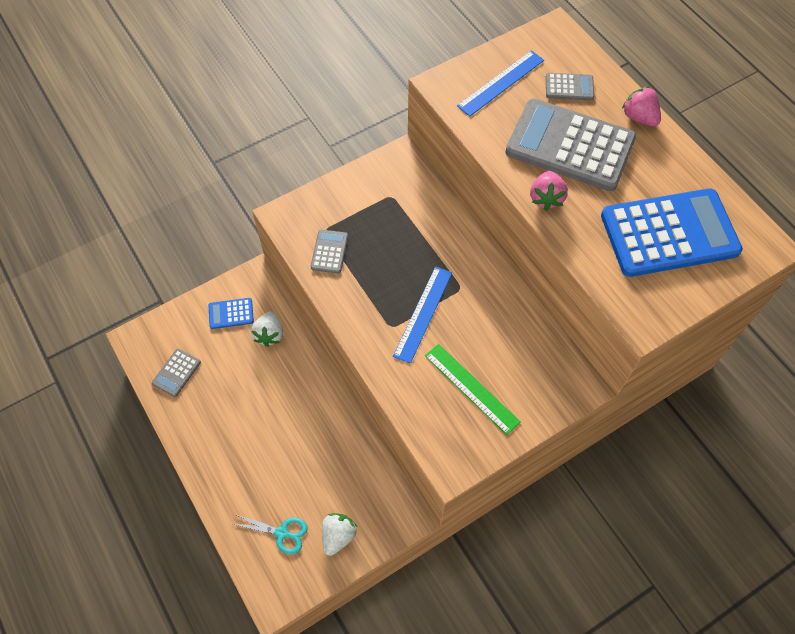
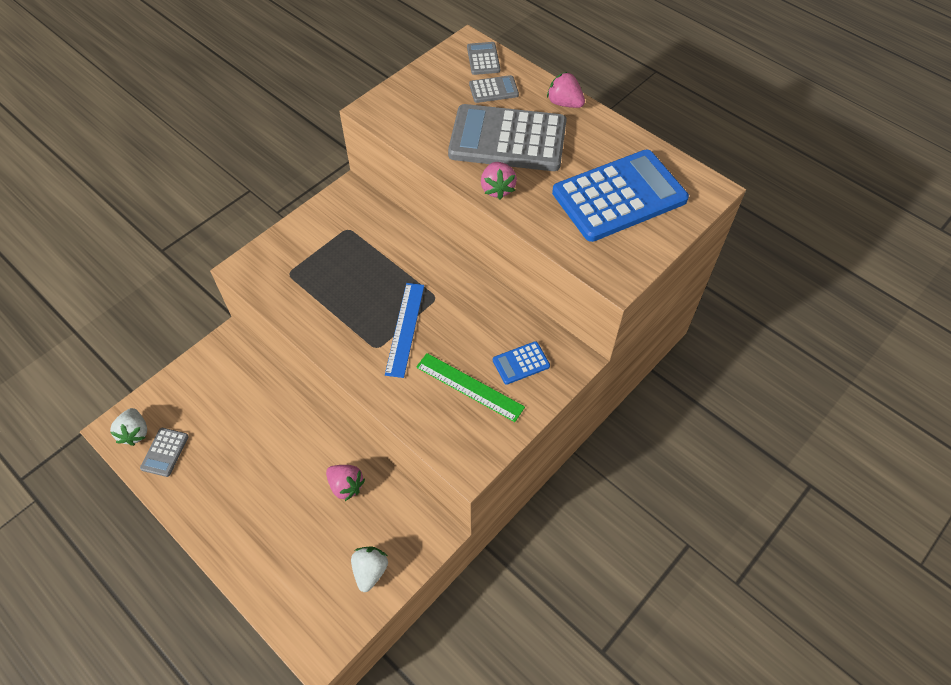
camera: 15 degrees left, 5 degrees down
blue calculator [208,298,254,329] -> blue calculator moved to [493,341,550,385]
turquoise scissors [233,514,308,554] -> none
white strawberry [251,311,283,347] -> white strawberry moved to [110,408,147,446]
grey calculator [311,230,348,273] -> grey calculator moved to [467,42,500,75]
blue ruler [457,50,544,117] -> none
none -> pink strawberry [326,465,365,501]

